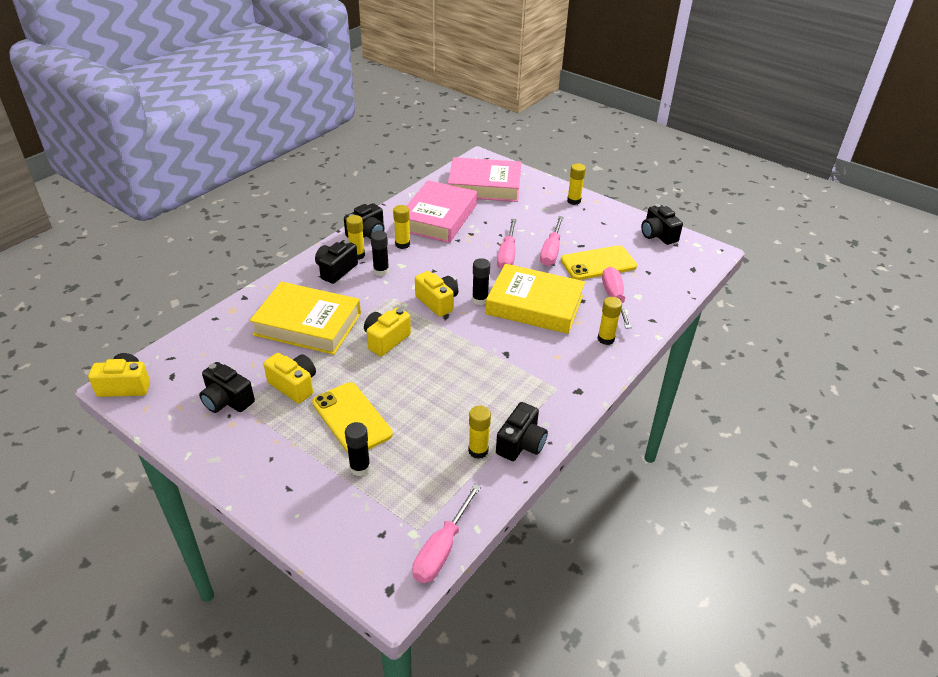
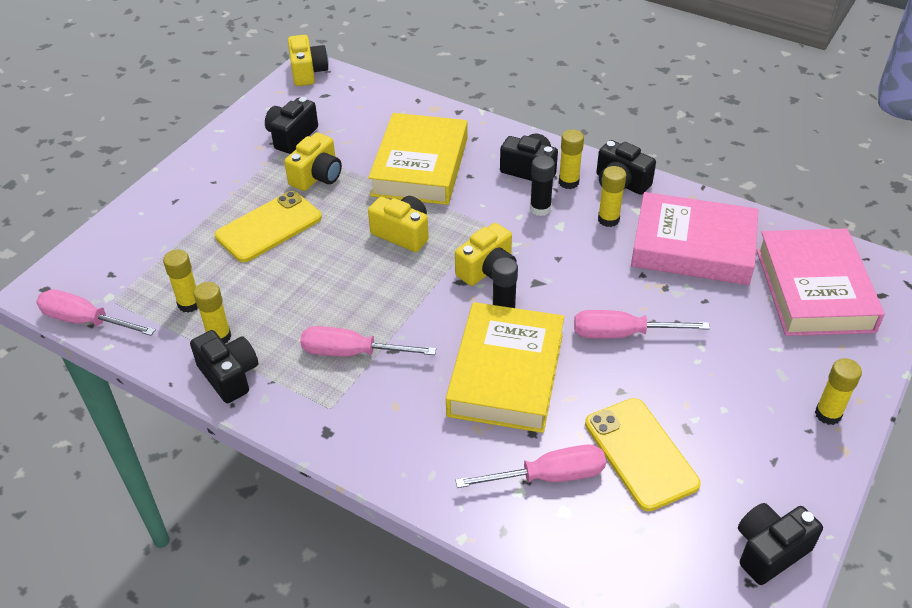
camera: 85 degrees right, 5 degrees up
black glue stick [345,422,370,476] -> none
black camera [496,402,548,461] -> black camera turned 150 degrees counterclockwise [190,330,258,403]
pink screwdriver [540,216,564,266] -> pink screwdriver moved to [300,326,436,357]
yellow glue stick [597,297,622,345] -> yellow glue stick moved to [163,249,198,313]

